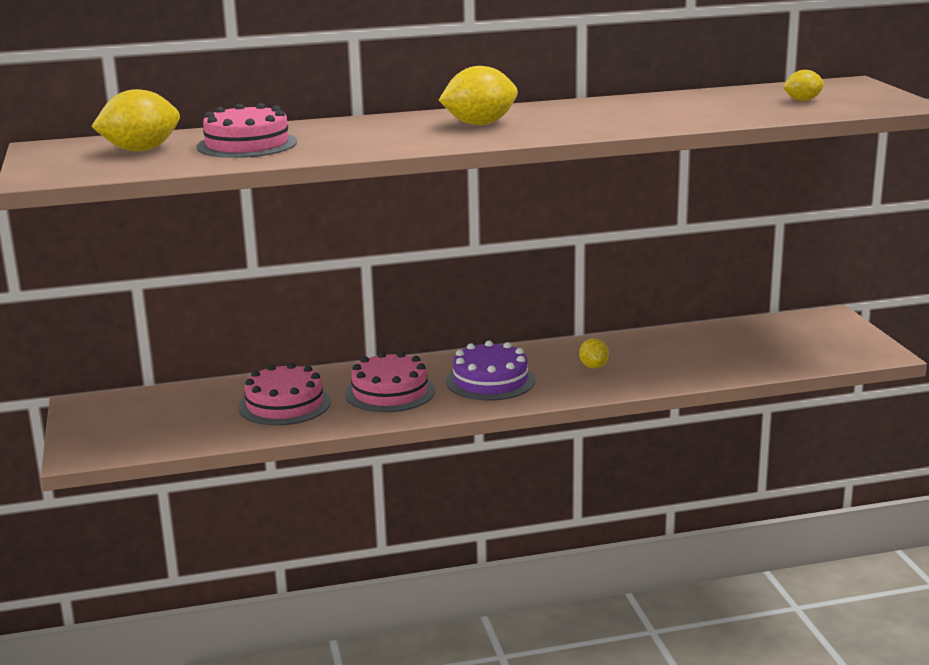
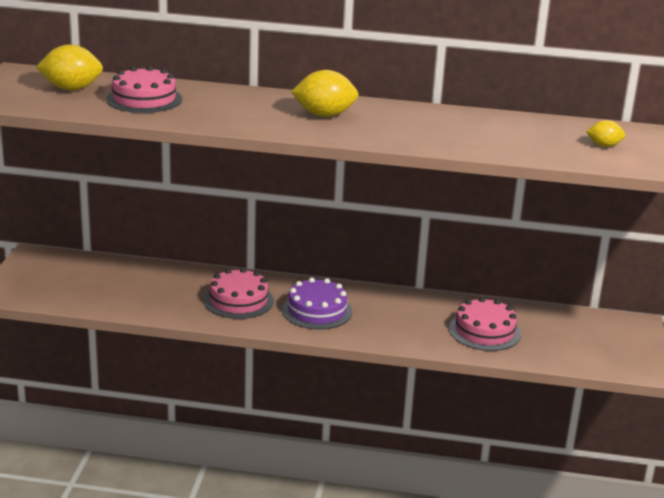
camera: 20 degrees right, 5 degrees up
pink cake [238,362,331,425] -> pink cake moved to [449,297,521,351]
yellow lemon [579,338,609,369] -> none

